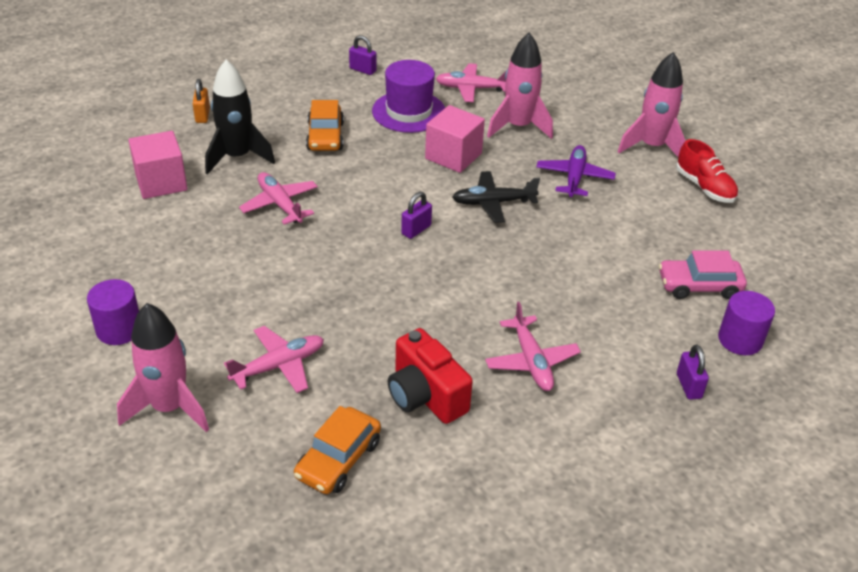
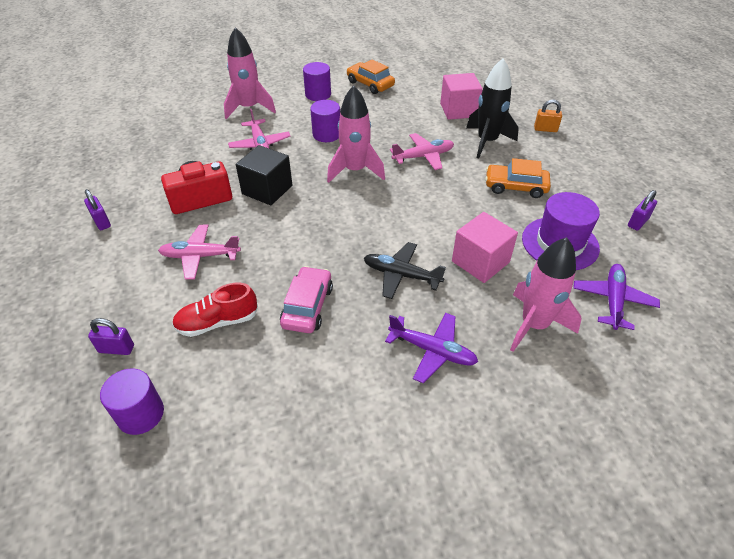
camera: 105 degrees right, 5 degrees up
orange car [294,406,381,494] -> orange car moved to [347,60,395,94]
purple padlock [401,192,432,239] -> purple padlock moved to [84,189,111,230]
pink plane [436,63,507,102] -> purple plane [573,264,660,330]
black plane [452,171,540,223] -> black plane turned 75 degrees counterclockwise [364,242,446,299]
pink rocket [618,52,686,157] -> pink rocket moved to [327,85,385,183]
pink car [659,250,747,299] -> pink car moved to [280,266,333,333]
red shoe [676,139,738,203] -> red shoe moved to [172,283,258,337]
none -> black cube [236,145,292,205]
none -> purple cylinder [310,100,340,142]

